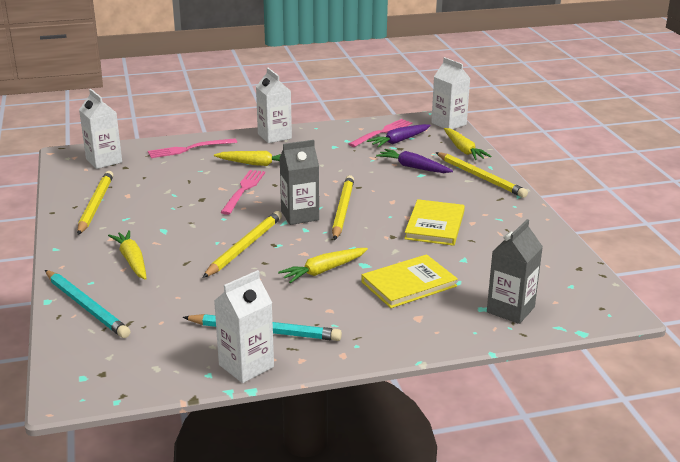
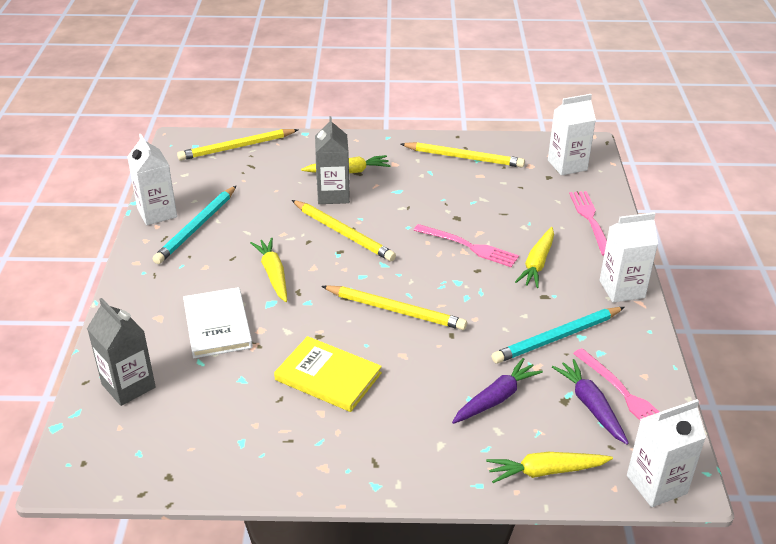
camera: 105 degrees right, 10 degrees up
turquoise pencil [45,270,130,338] -> turquoise pencil moved to [491,307,625,363]
grey carton [279,140,319,225] -> grey carton moved to [315,116,350,204]
yellow book [361,254,458,308] -> white book [183,287,253,359]
yellow pencil [435,152,528,198] -> yellow pencil moved to [177,129,298,161]

